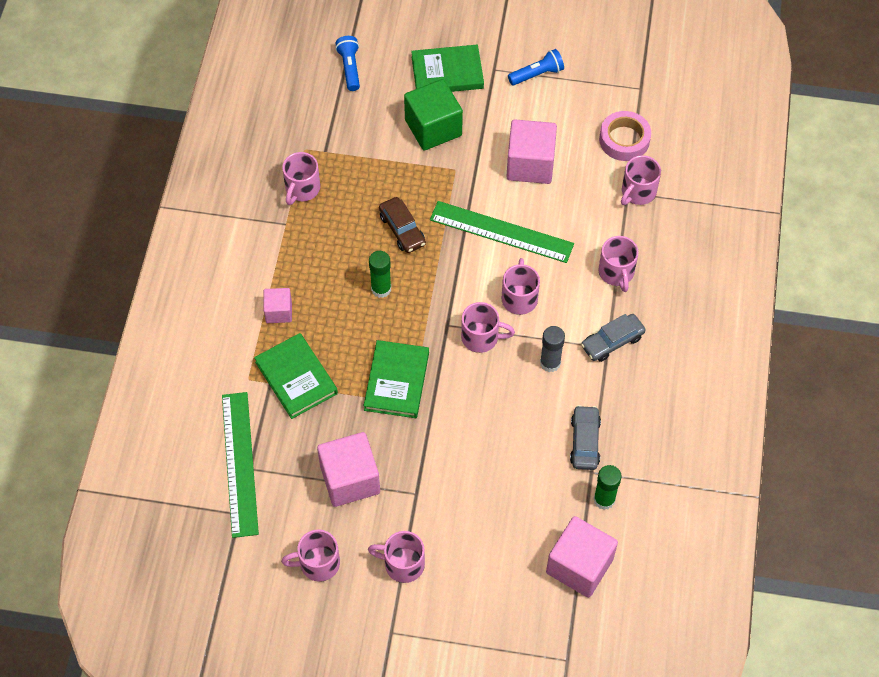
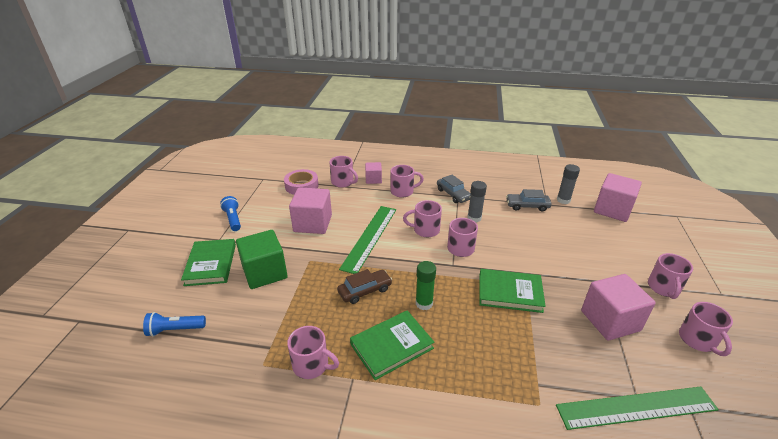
camera: 90 degrees left, 25 degrees down
green book [254,333,338,419] -> green book moved to [350,310,435,380]
pink cube [264,288,292,323] -> pink cube moved to [365,162,382,184]
green glue stick [594,465,622,510] -> grey glue stick [557,164,580,204]

